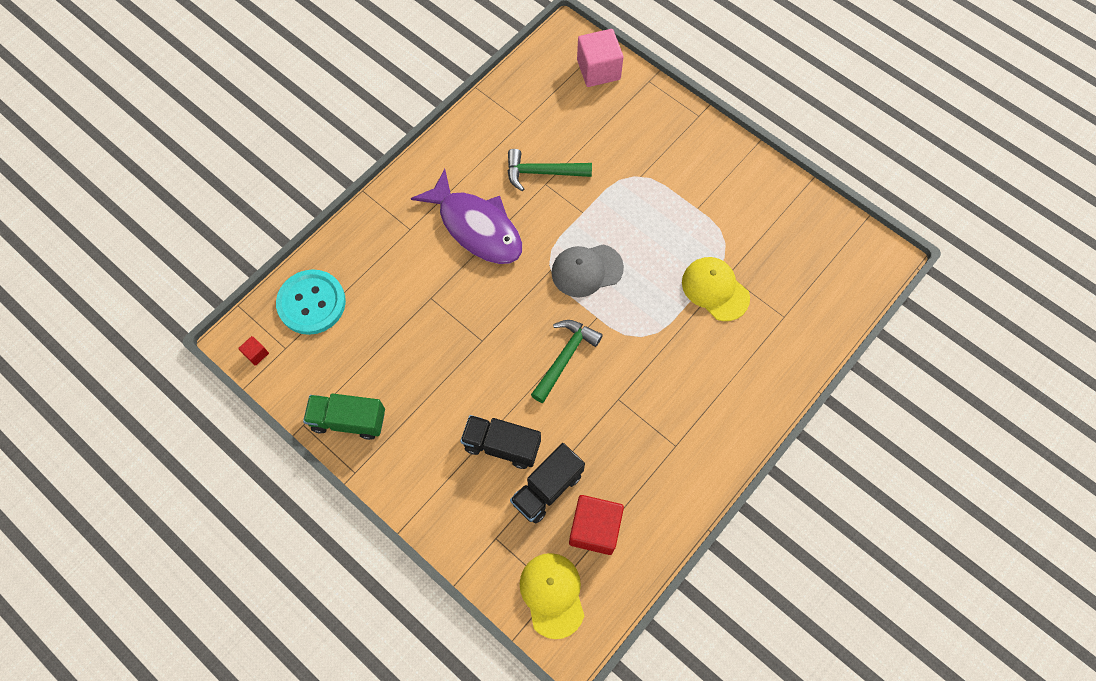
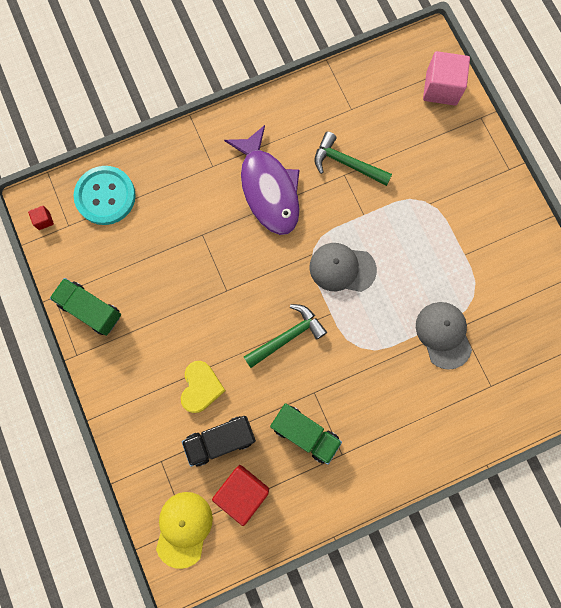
camera: 25 degrees right, 10 degrees up
black truck [460,415,541,469] -> yellow heart [181,361,226,413]
yellow cap [682,257,750,321] -> grey cap [416,302,472,370]
none -> green truck [270,403,342,465]

